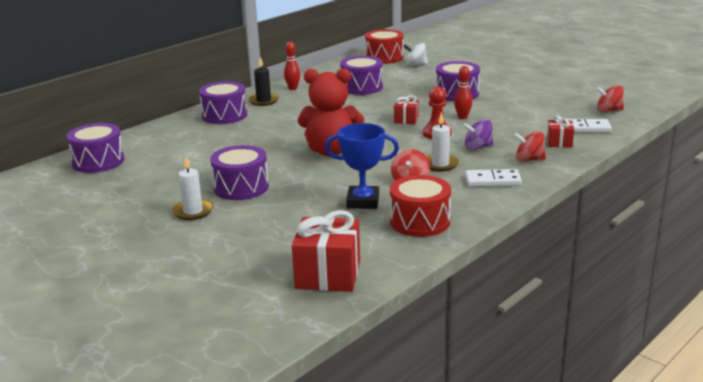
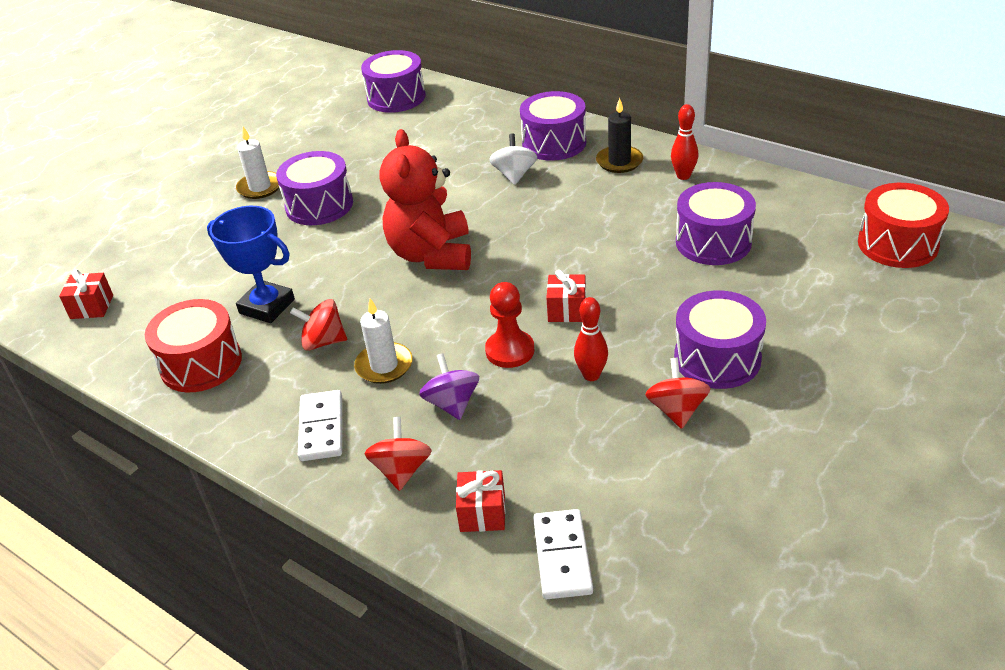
camera: 85 degrees right, 15 degrees up
red gift [292,210,360,292] -> red gift [59,269,113,319], size x0.53
blue trophy [325,123,399,209] -> blue trophy turned 60 degrees counterclockwise [207,206,295,323]
white spinning top [403,43,428,66] -> white spinning top moved to [489,133,537,185]
red spinning top [596,85,624,112] -> red spinning top moved to [645,358,711,429]

